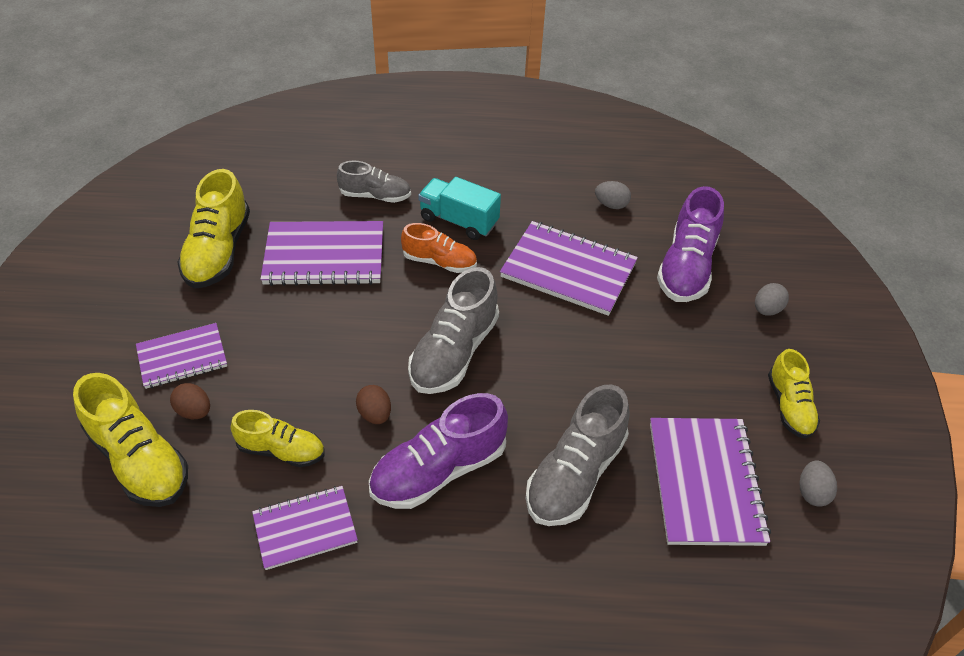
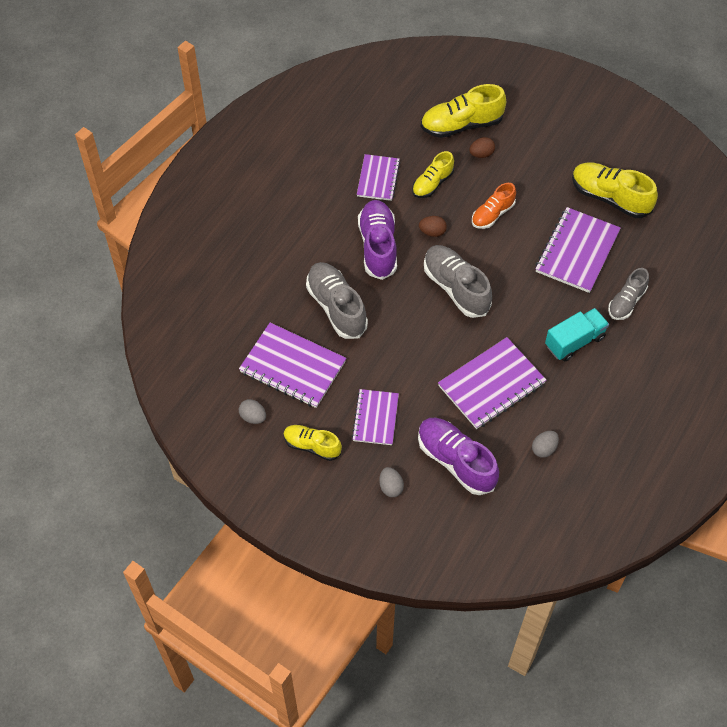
camera: 120 degrees right, 10 degrees up
purple notebook [136,323,227,389] -> purple notebook moved to [352,389,399,445]
orange shoe [401,223,477,273] -> orange shoe moved to [472,183,516,229]

